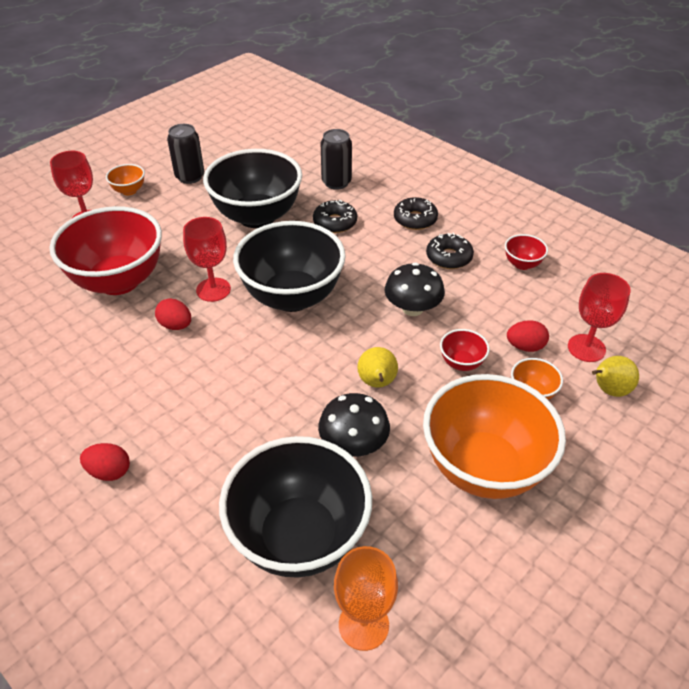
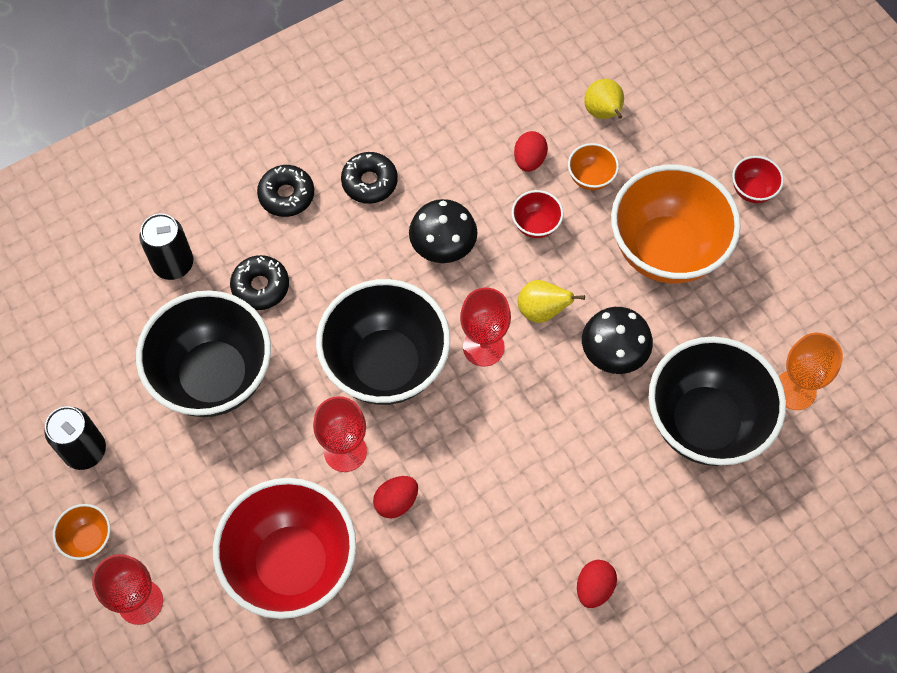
camera: 75 degrees left, 20 degrees up
red bowl [505,234,548,270] -> red bowl moved to [732,156,784,203]
red goblet [568,273,631,362] -> red goblet moved to [460,288,511,366]

